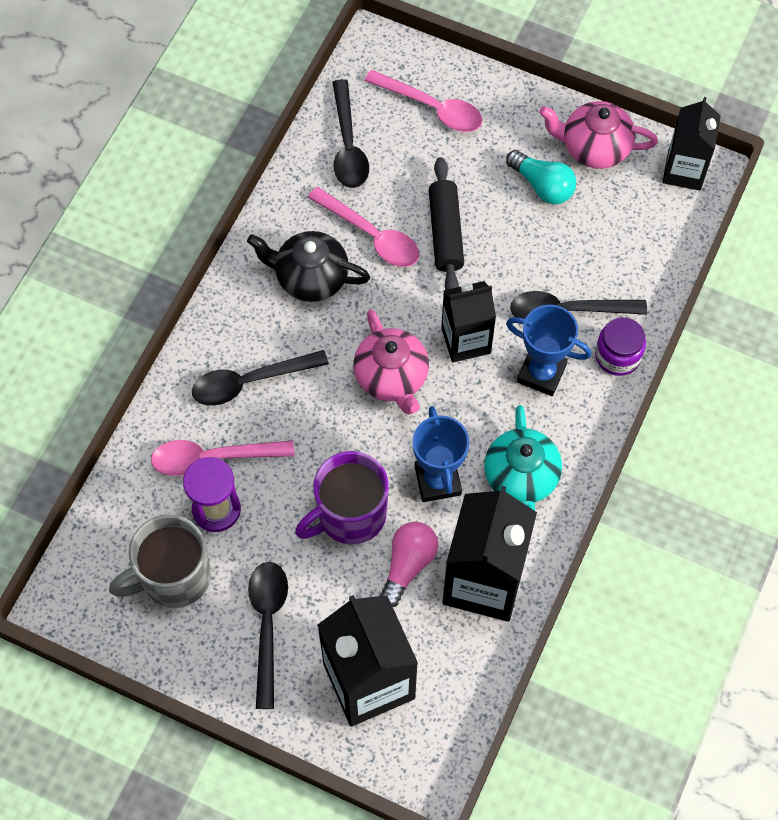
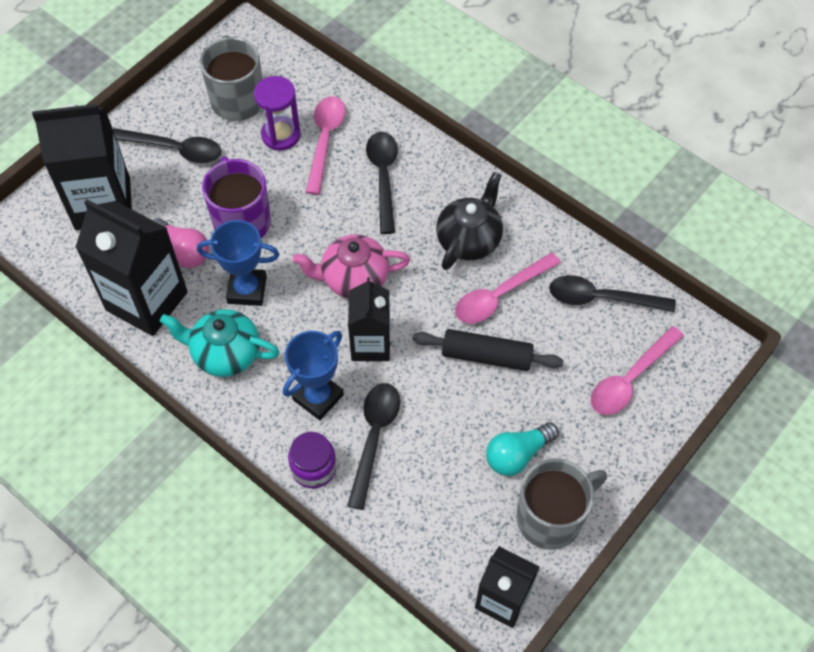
camera: 105 degrees right, 5 degrees down
pink teapot [539,101,658,169] -> grey mug [516,458,607,550]

